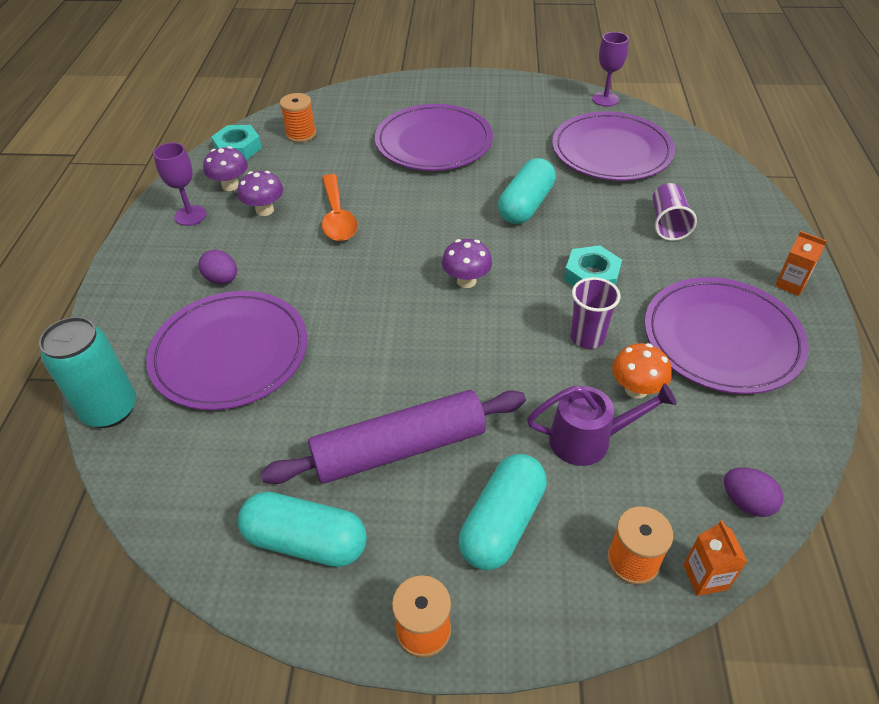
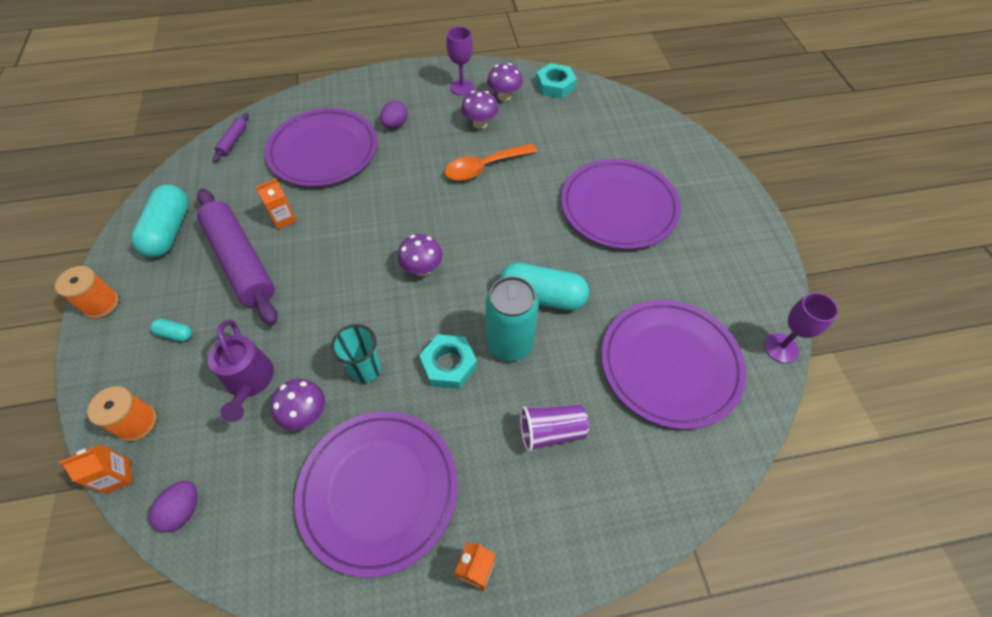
camera: 75 degrees right, 10 degrees up
turquoise can [39,317,136,428] -> turquoise can moved to [486,276,539,361]
orange spool [280,93,316,143] -> none
turquoise capsule [459,454,547,570] -> turquoise capsule [150,319,192,342], size x0.45
purple cup [570,277,620,349] -> turquoise cup [331,324,381,383]
orange mushroom [612,343,671,399] -> purple mushroom [271,379,325,430]
none -> purple rolling pin [213,113,248,162]
none -> orange carton [256,178,297,229]

